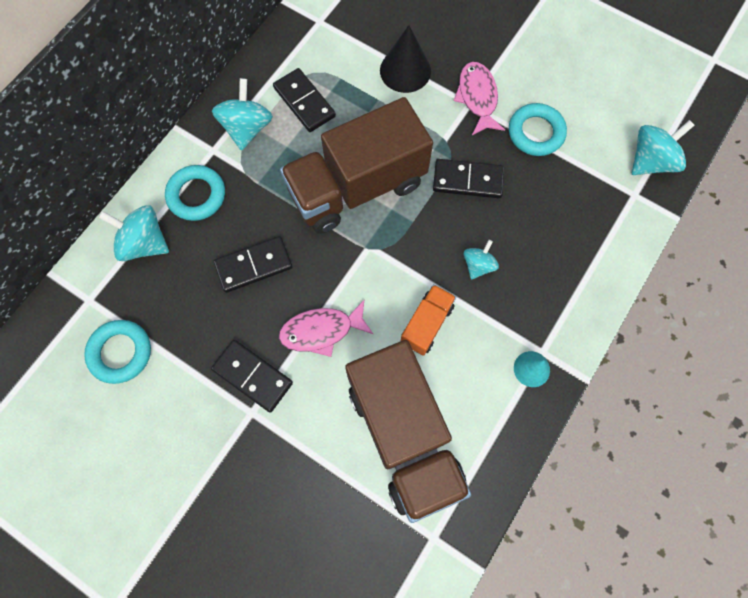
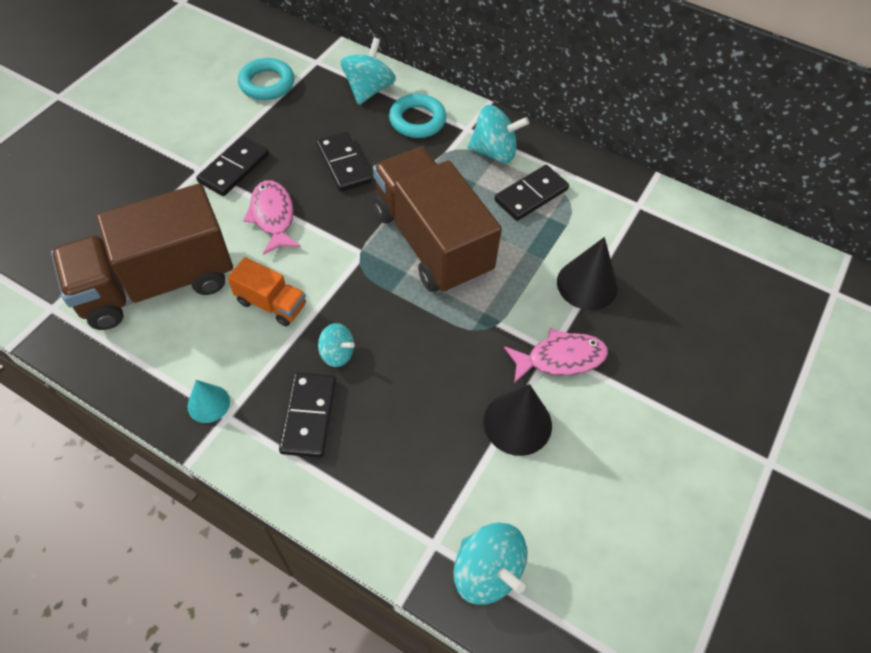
camera: 85 degrees right, 15 degrees down
black domino [433,159,504,198] -> black domino moved to [279,373,336,458]
turquoise ring [509,103,567,156] -> black cone [484,384,552,456]

